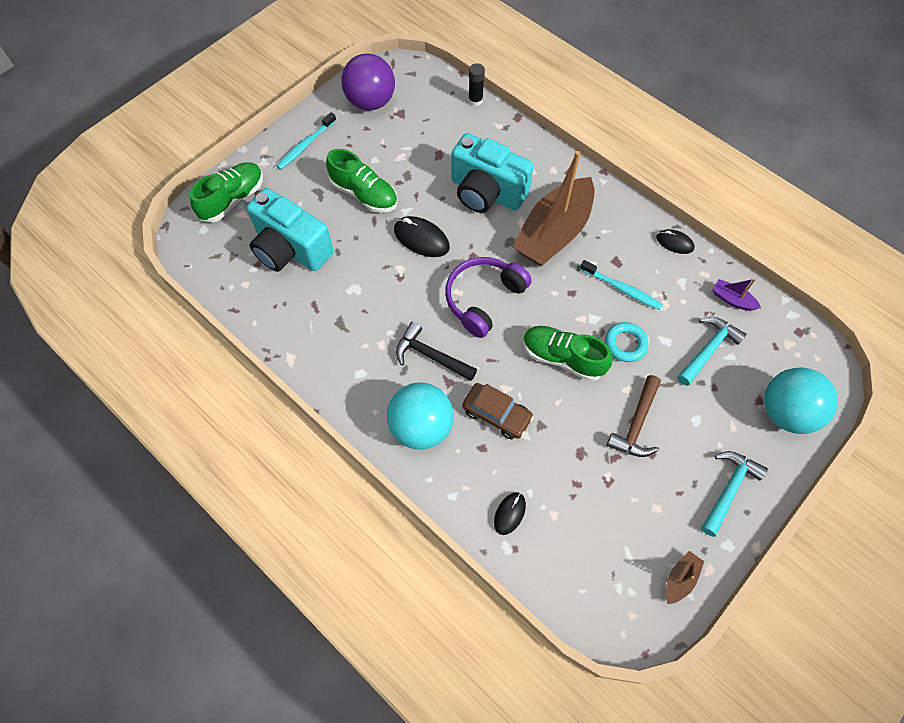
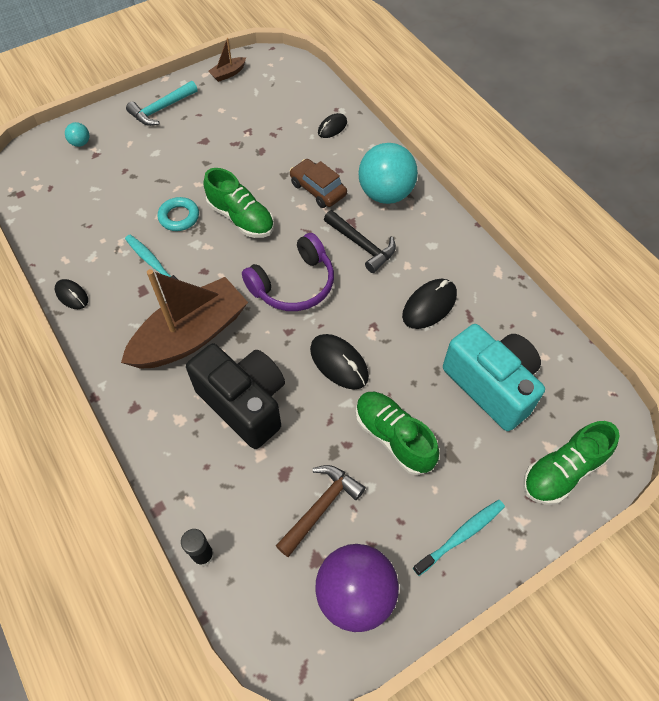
camera: 165 degrees left, 5 degrees down
turquoise camera [452,133,534,213] -> black camera [186,344,285,449]
brown hammer [607,375,661,457] -> brown hammer moved to [276,465,366,557]
turquoise hammer [677,317,747,386] -> none
purple boat [712,278,761,311] -> none
turquoise ball [764,368,838,434] -> turquoise ball [65,122,89,147], size x0.42
none -> black mouse [402,279,457,329]

